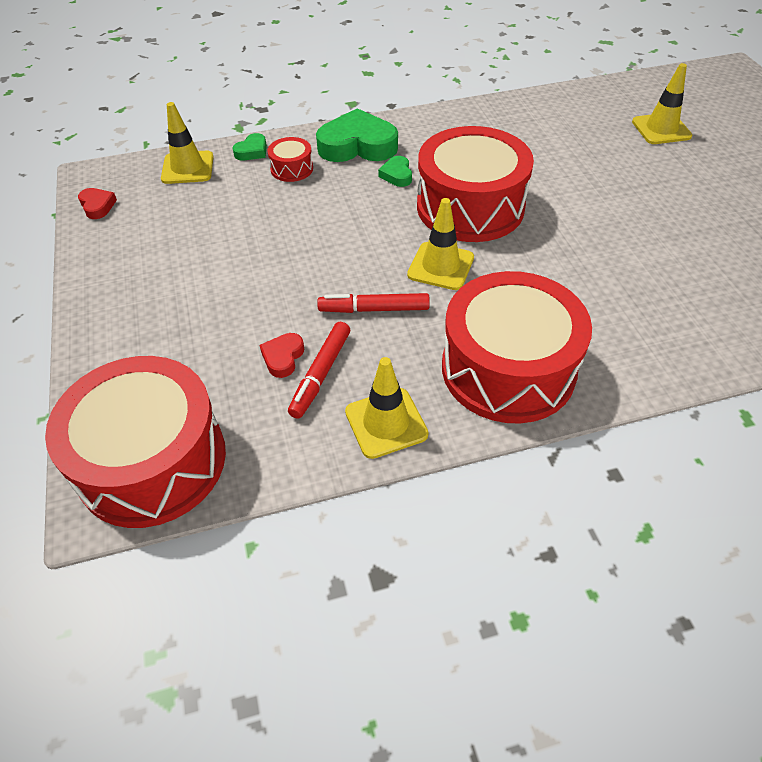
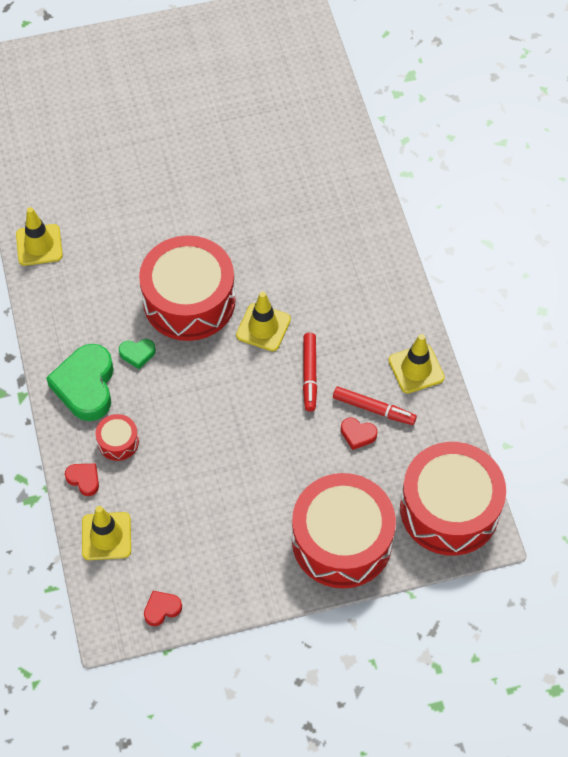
camera: 90 degrees left, 10 degrees up
green heart [233,133,267,160] -> red heart [65,463,99,496]
red drum [442,271,592,424] -> red drum moved to [292,473,396,589]
yellow traffic cone [632,63,692,144] -> yellow traffic cone moved to [16,207,63,266]

